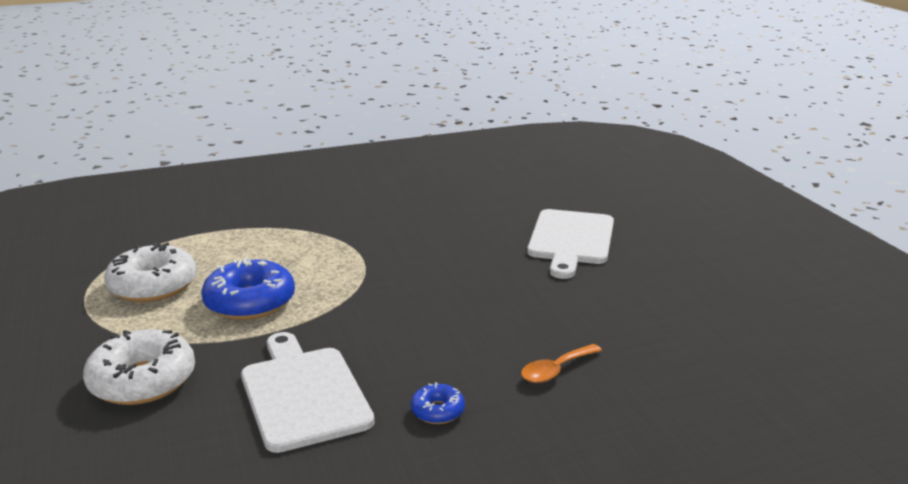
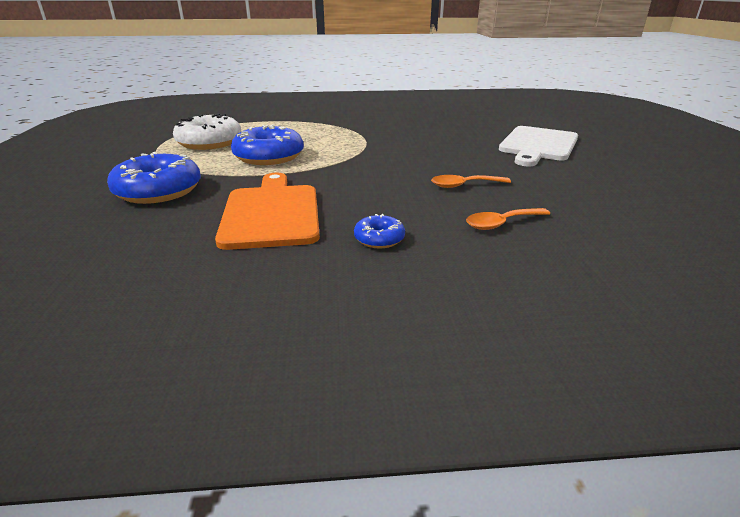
camera: 15 degrees right, 5 degrees up
white donut [83,329,195,405] -> blue donut [107,152,201,204]
white cutting board [241,332,375,453] -> orange cutting board [215,173,320,250]
none -> orange spoon [431,175,511,188]

